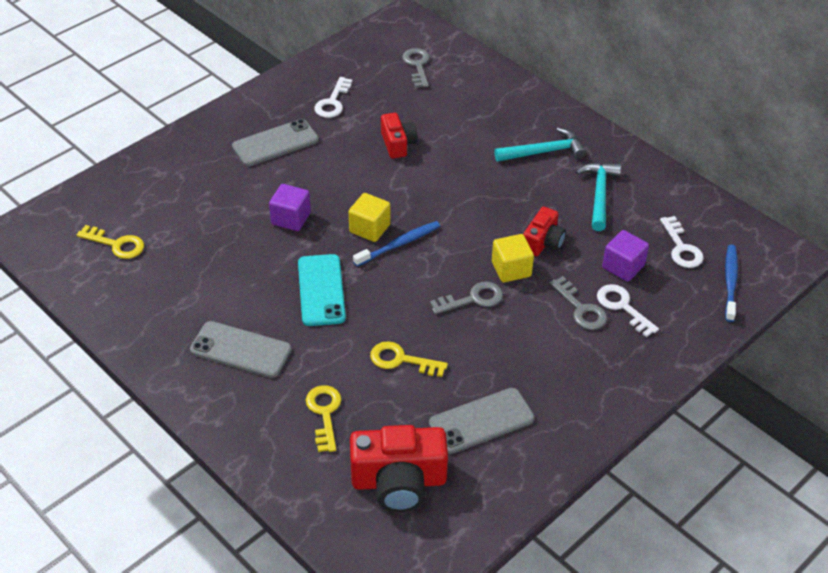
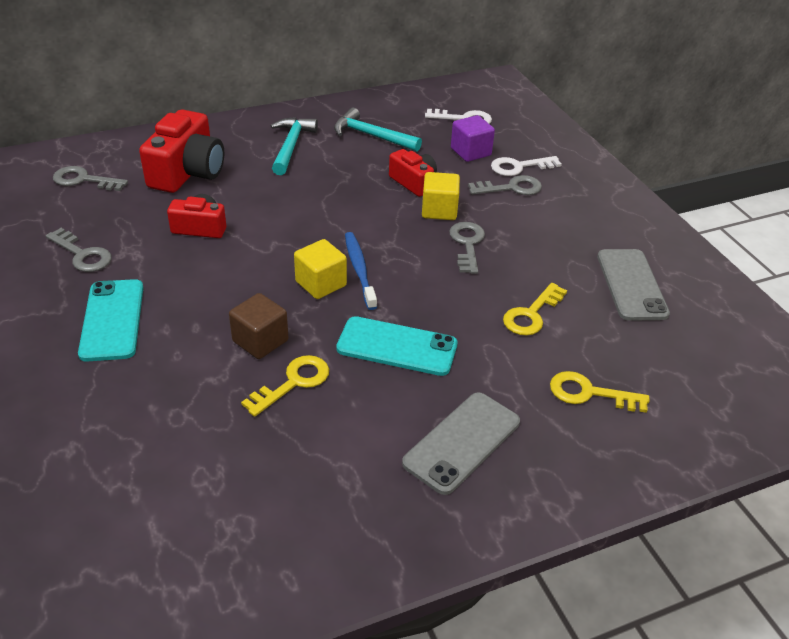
camera: 70 degrees left, 5 degrees down
yellow key [77,225,144,259] -> yellow key moved to [241,355,329,417]
grey phone [232,119,319,166] -> turquoise phone [78,279,143,362]
purple cube [269,184,311,231] -> brown cube [229,293,288,359]
white key [314,77,353,118] -> grey key [46,228,112,272]
red camera [350,425,448,512] -> red camera moved to [139,109,224,193]
blue toothbrush [725,245,738,322] -> none

